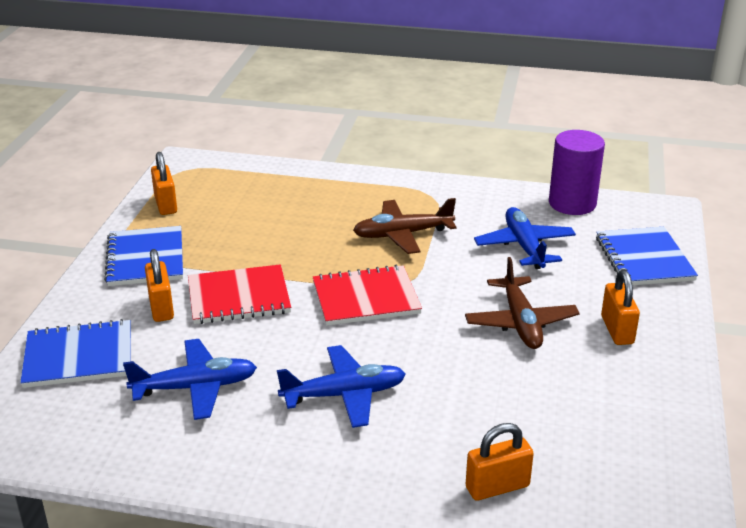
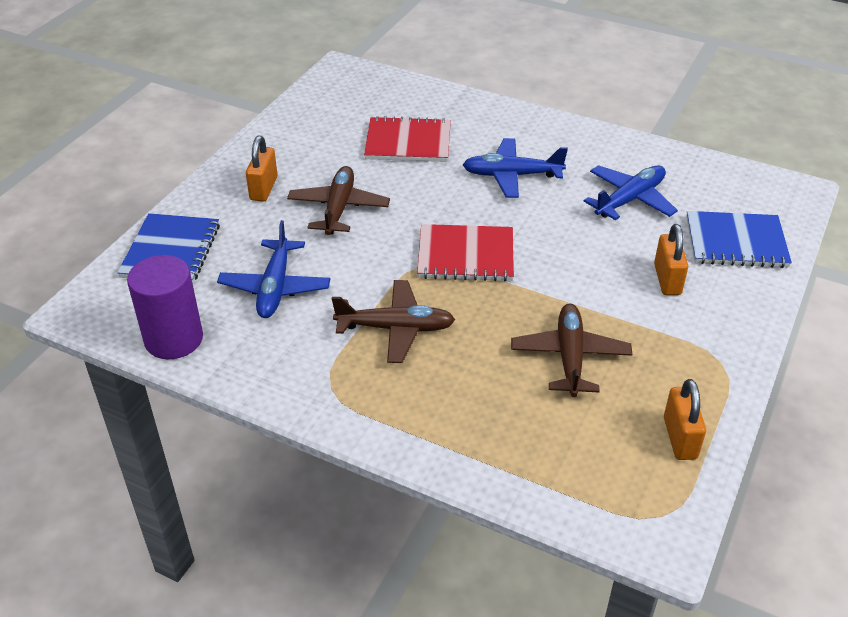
camera: 165 degrees left, 10 degrees up
blue notebook [104,226,183,286] -> none
blue plane [123,339,257,420] -> blue plane turned 135 degrees clockwise [584,165,678,220]
red notebook [188,264,291,324] -> red notebook moved to [364,116,451,162]
orange padlock [466,423,534,501] -> none
none -> brown plane [511,304,632,397]

